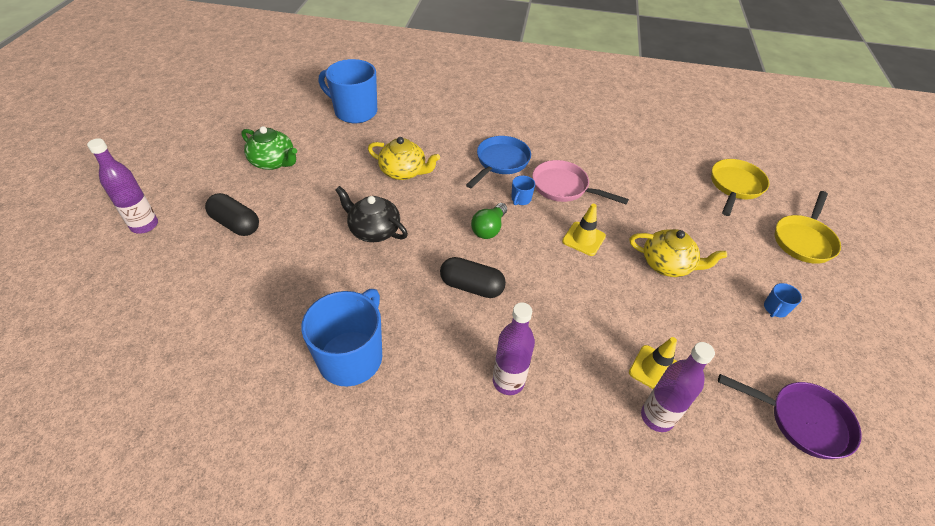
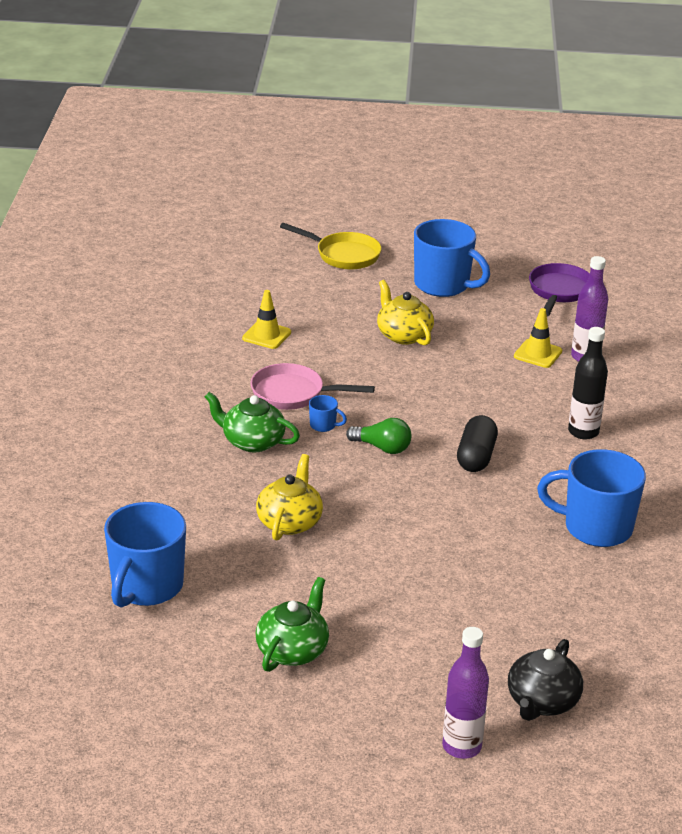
camera: 95 degrees left, 15 degrees down
black capsule [205,193,259,236] -> none
black teapot [335,186,408,242] -> black teapot moved to [508,639,583,721]
blue pan [466,136,531,188] -> green teapot [205,392,300,452]
purple bottle [493,302,535,395] -> black bottle [568,327,608,439]
pink pan [532,160,629,204] -> pink pan turned 75 degrees clockwise [250,363,375,410]
yellow traffic cone [562,204,606,256] -> yellow traffic cone moved to [242,290,291,349]
yellow teapot [630,229,727,277] -> yellow teapot turned 45 degrees counterclockwise [377,280,434,345]
yellow pan [711,159,769,216] -> none
blue mug [764,283,802,317] -> blue mug [414,219,490,297], size x2.42

